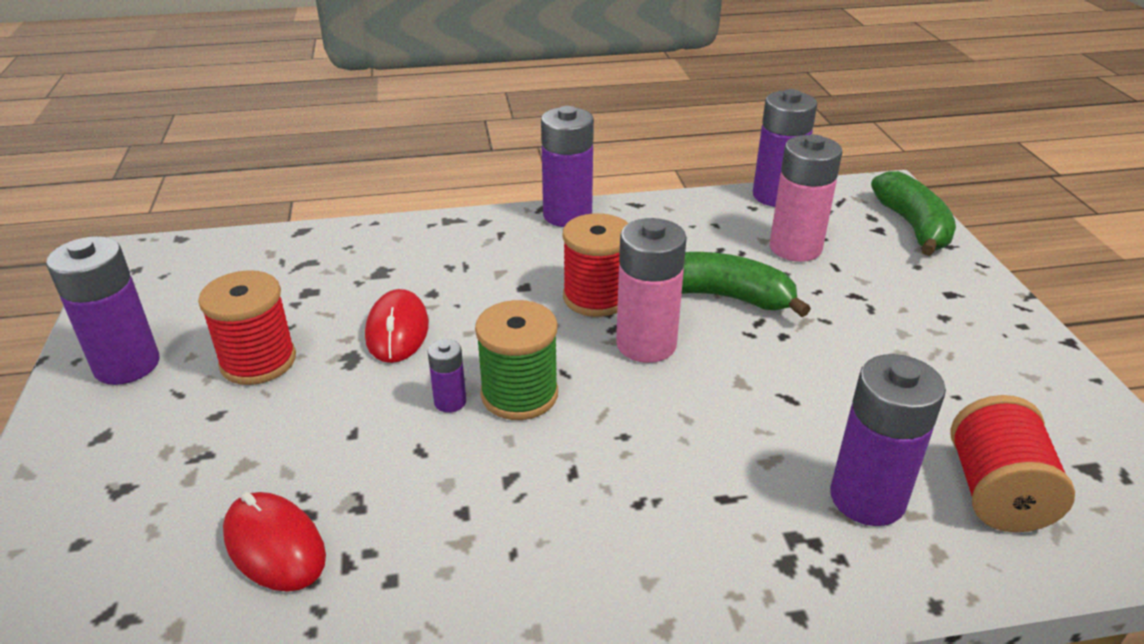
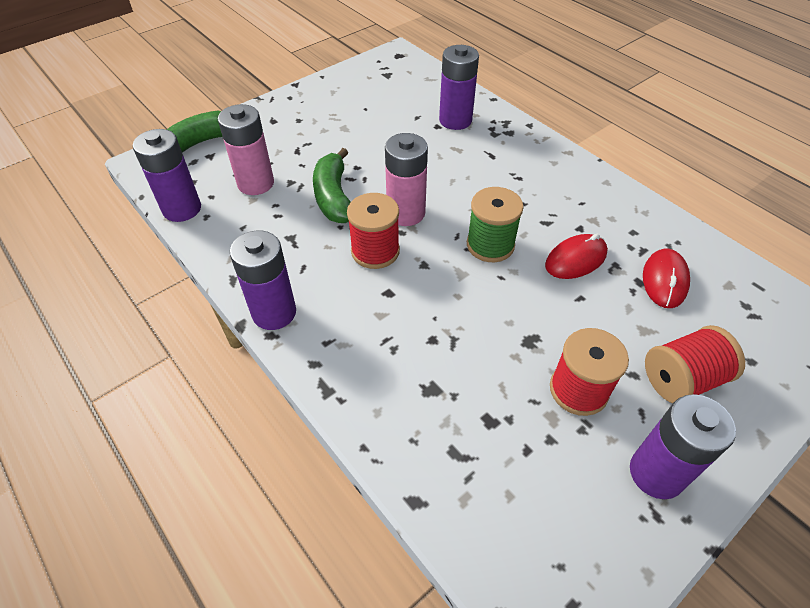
camera: 120 degrees left, 15 degrees up
red mouse [365,289,429,363] -> red mouse moved to [545,234,608,279]
purple battery [428,339,466,413] -> none
red spool [950,395,1075,532] -> red spool moved to [645,325,745,403]

